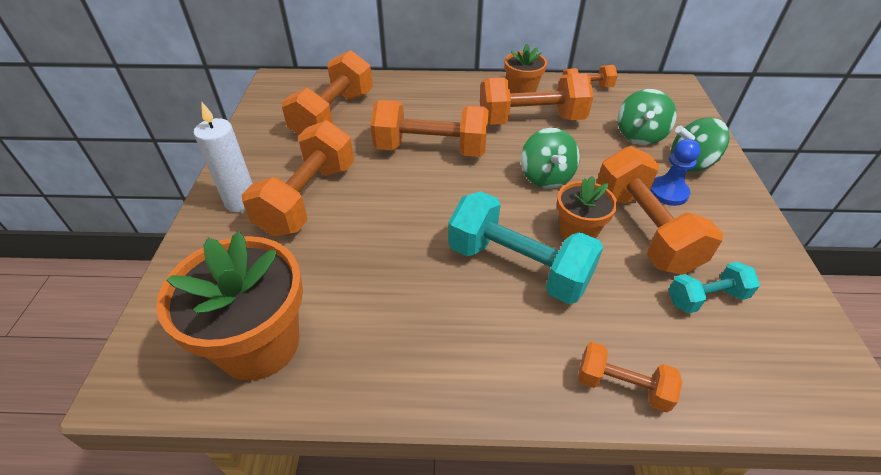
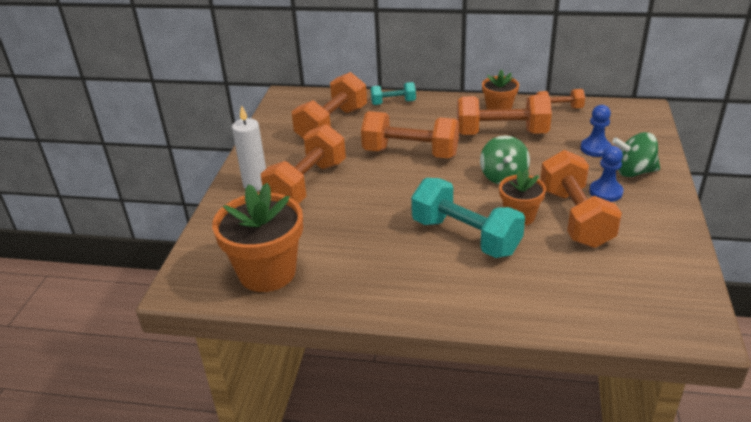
camera: 10 degrees right, 10 degrees down
orange dumbbell [578,342,682,413] -> none
green spinning top [618,89,677,145] -> blue pawn [580,105,612,157]
turquoise dumbbell [668,262,760,314] -> turquoise dumbbell moved to [370,82,416,105]

